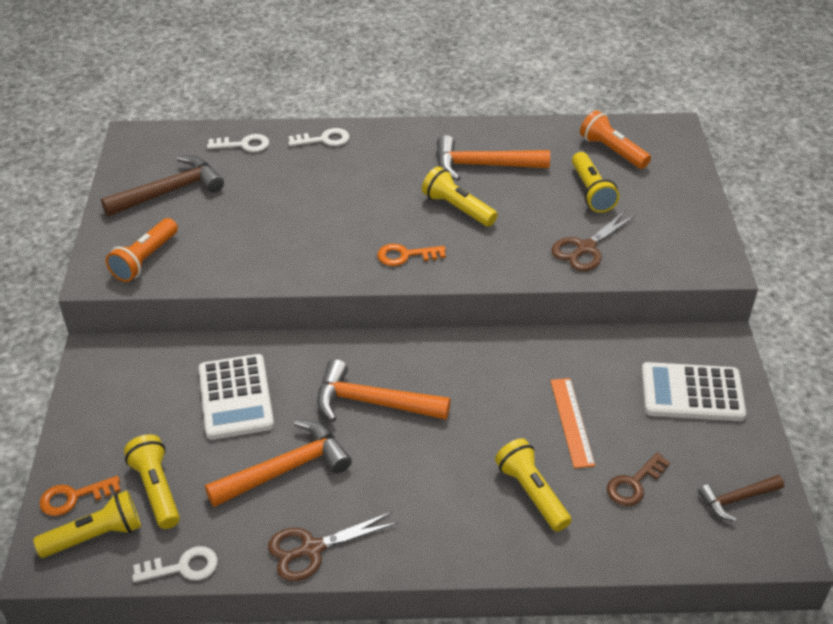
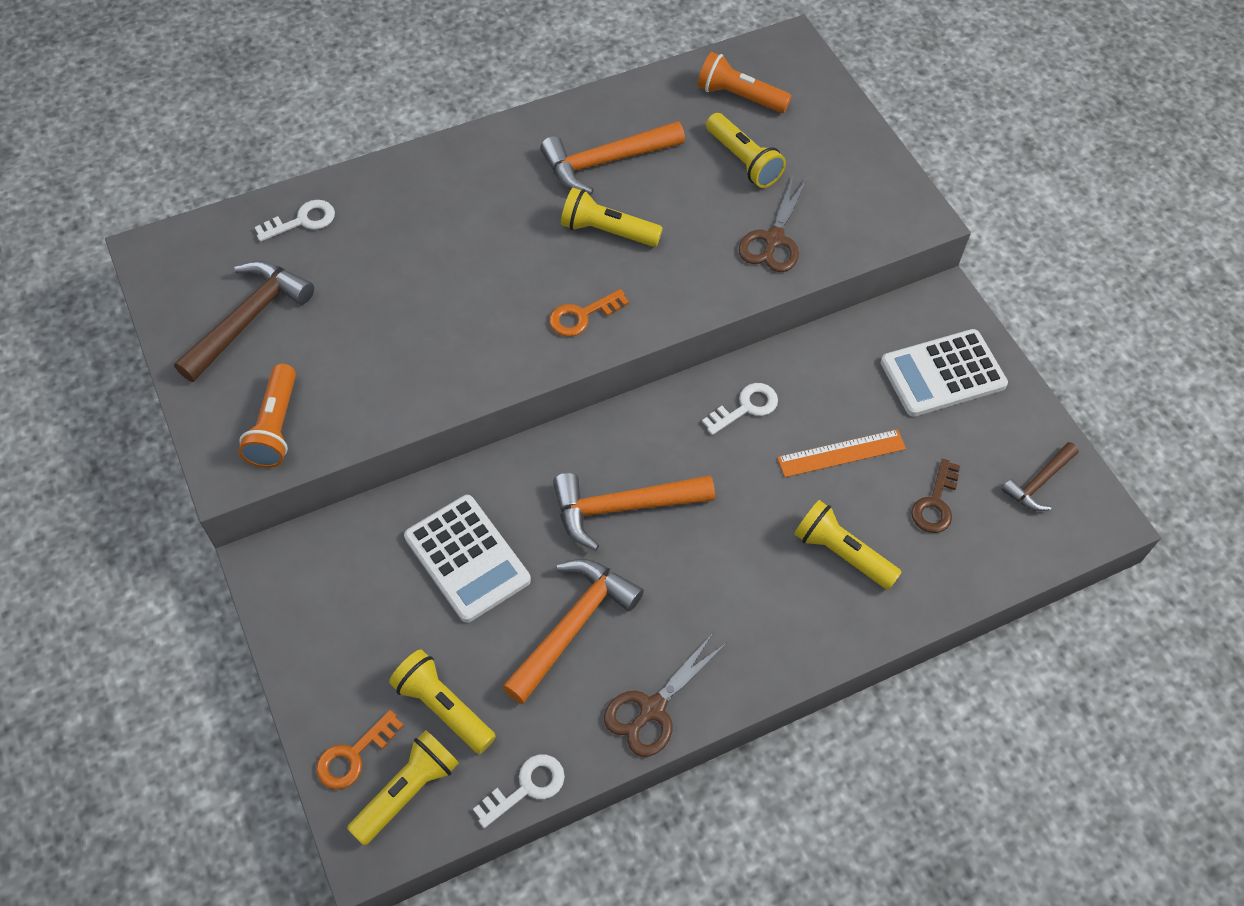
camera: 25 degrees left, 15 degrees up
white key [288,128,349,146] -> white key moved to [702,383,778,435]
orange ruler [550,378,595,468] -> orange ruler turned 75 degrees counterclockwise [777,429,906,477]

